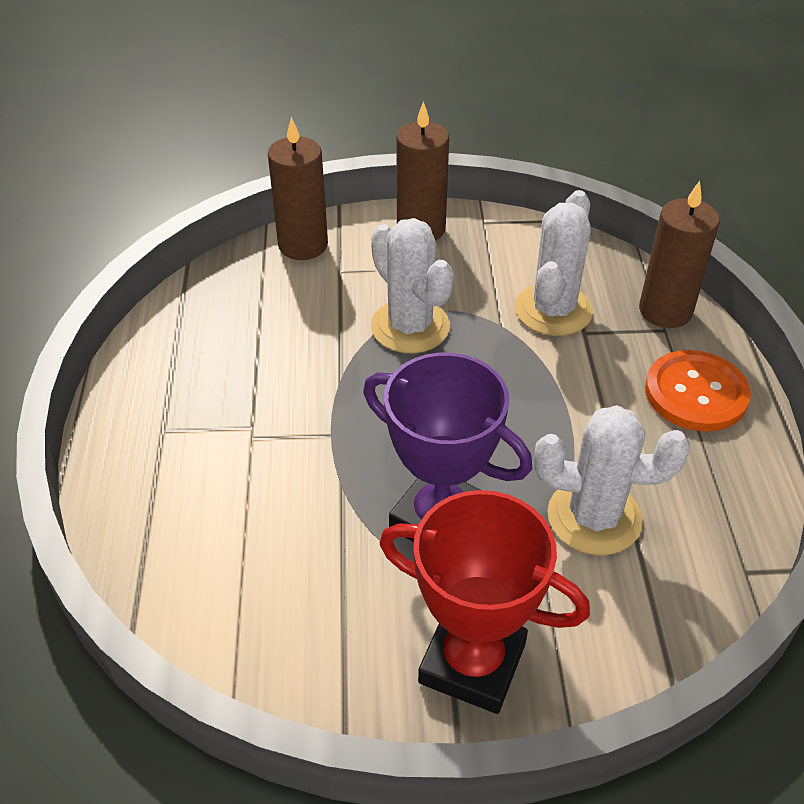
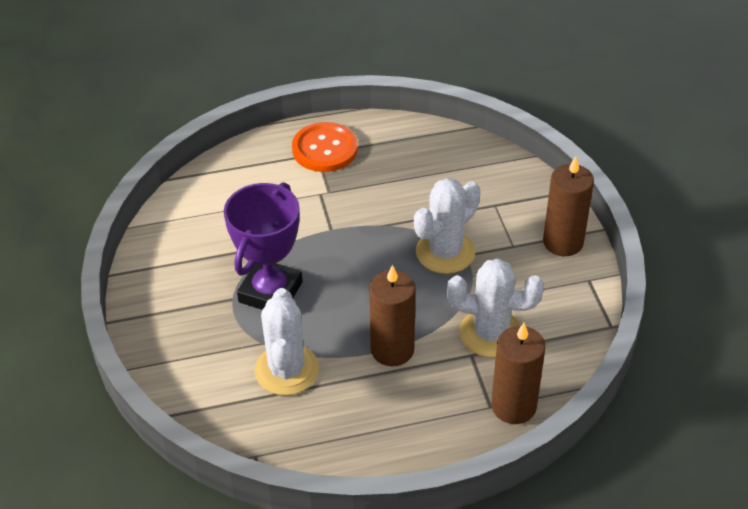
camera: 80 degrees right, 0 degrees up
brown candle [268,117,328,260] -> brown candle moved to [369,265,416,366]
red trophy [380,490,590,714] -> none
orange button [645,350,751,432] -> orange button moved to [292,122,358,172]

